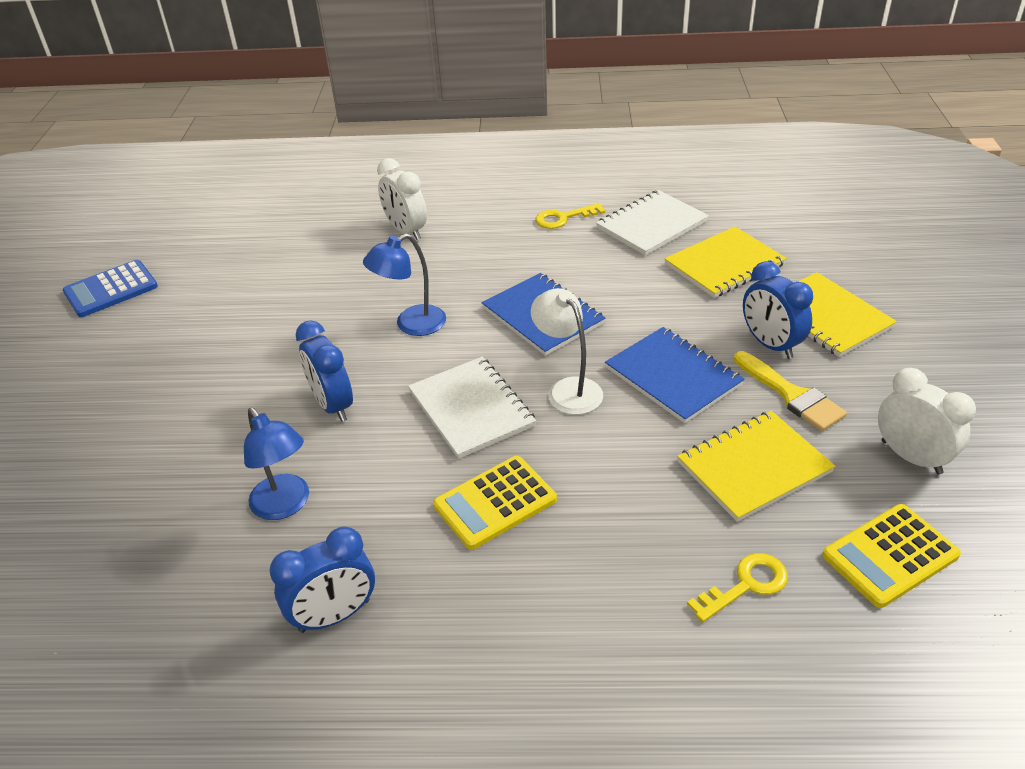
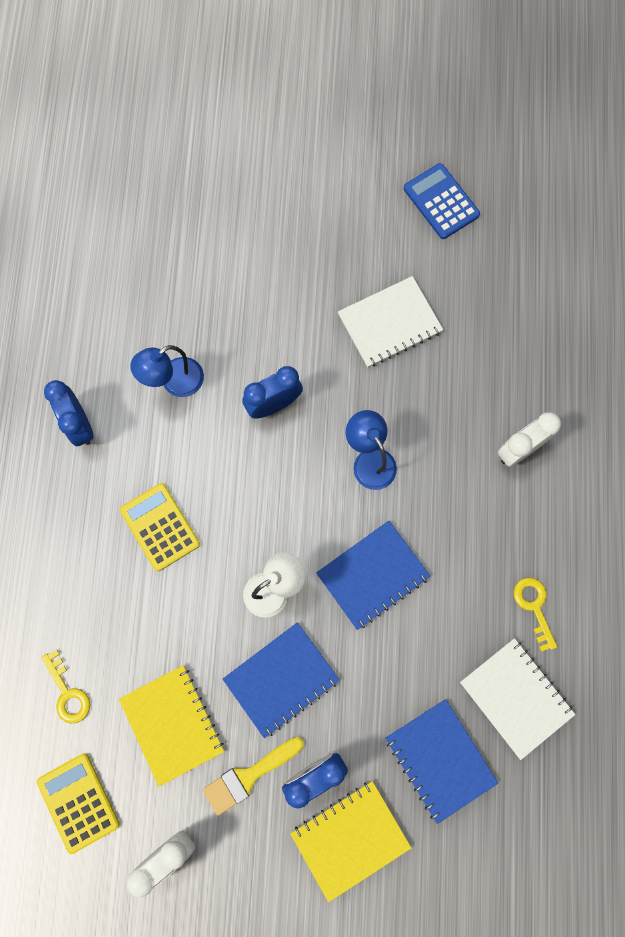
camera: 90 degrees right, 35 degrees up
white notebook [408,357,536,459] -> white notebook moved to [338,276,443,367]
yellow notebook [664,226,787,298] -> blue notebook [386,699,498,824]

